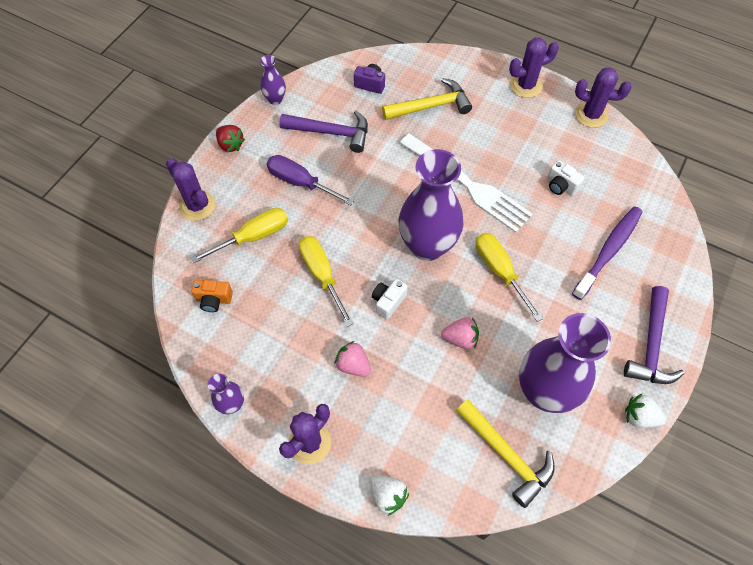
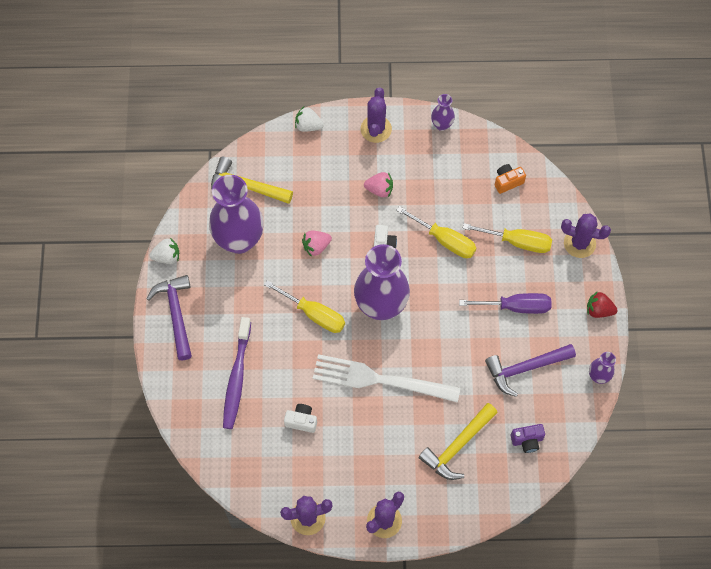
camera: 150 degrees right, 5 degrees up
yellow screwdriver [191,208,288,264] -> yellow screwdriver turned 105 degrees counterclockwise [462,223,552,253]

